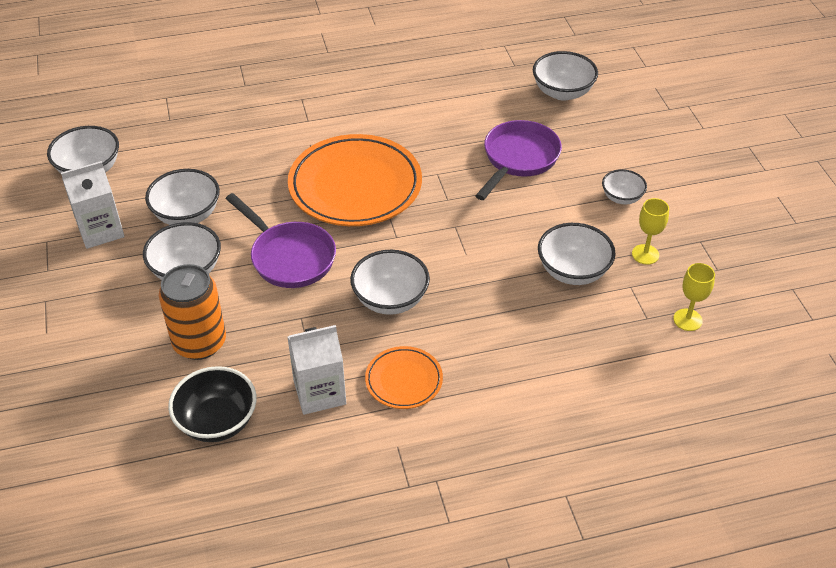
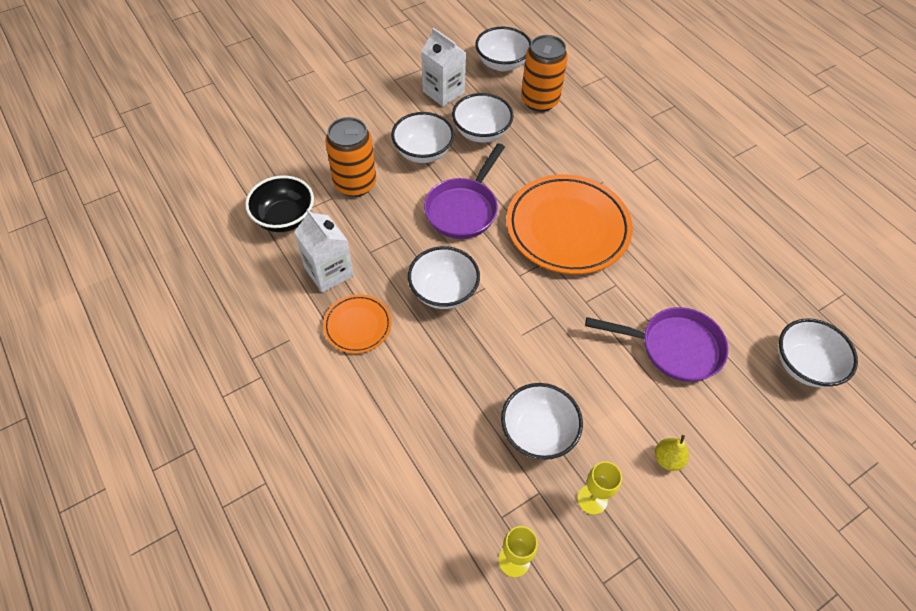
camera: 70 degrees right, 10 degrees up
white bowl [602,169,647,204] -> yellow pear [655,435,689,471]
none -> orange can [521,35,568,112]

